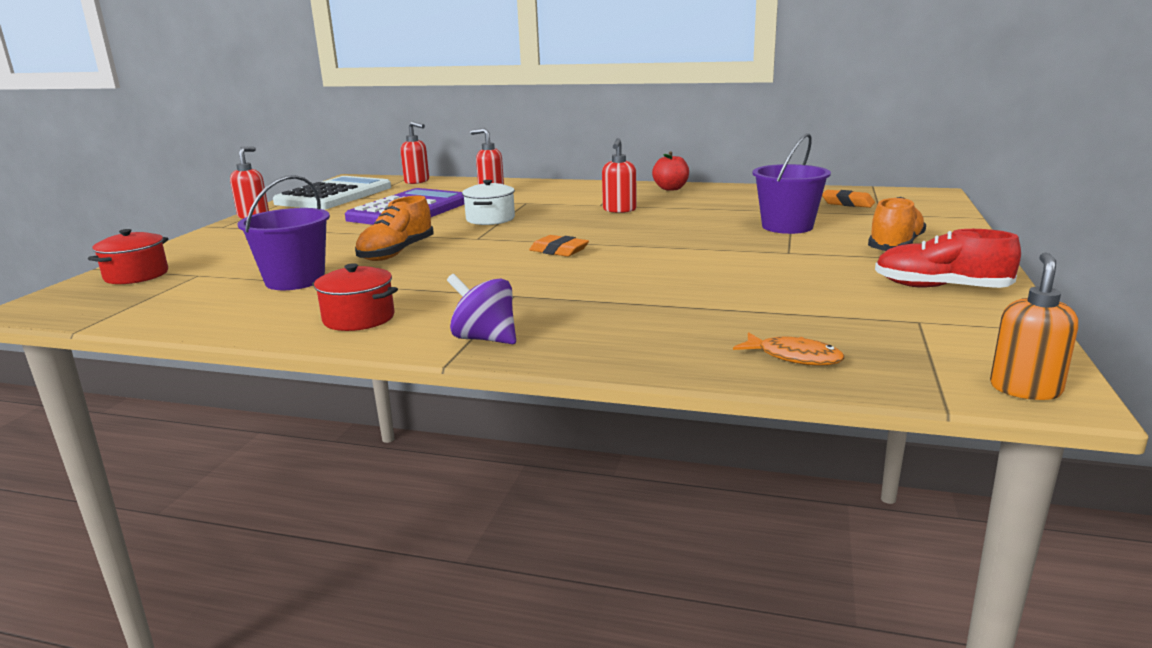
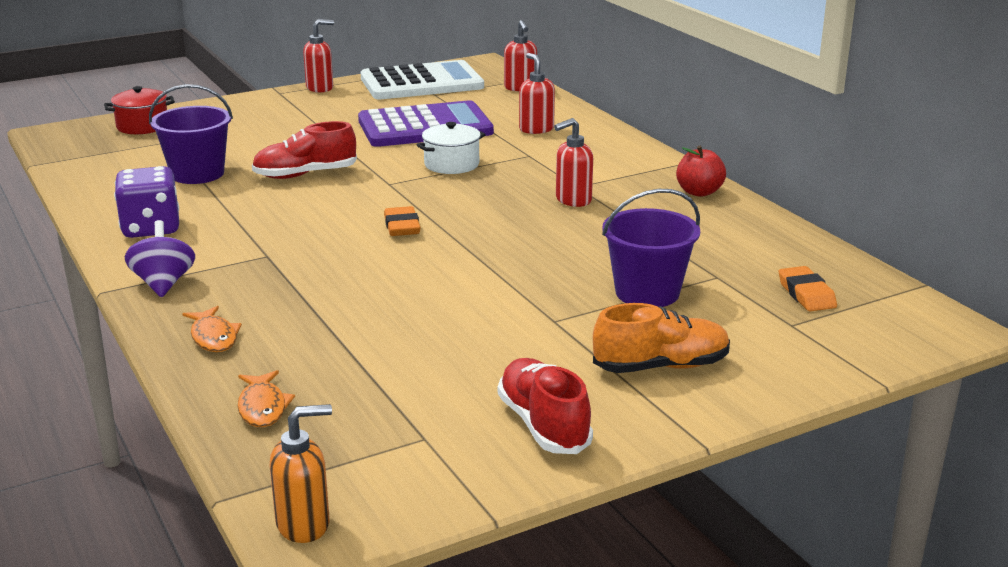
camera: 45 degrees right, 5 degrees up
red pot [312,263,398,331] -> purple dice [114,166,179,238]
orange shoe [355,196,434,261] -> red shoe [252,121,357,179]
none -> orange fish [182,306,242,352]

